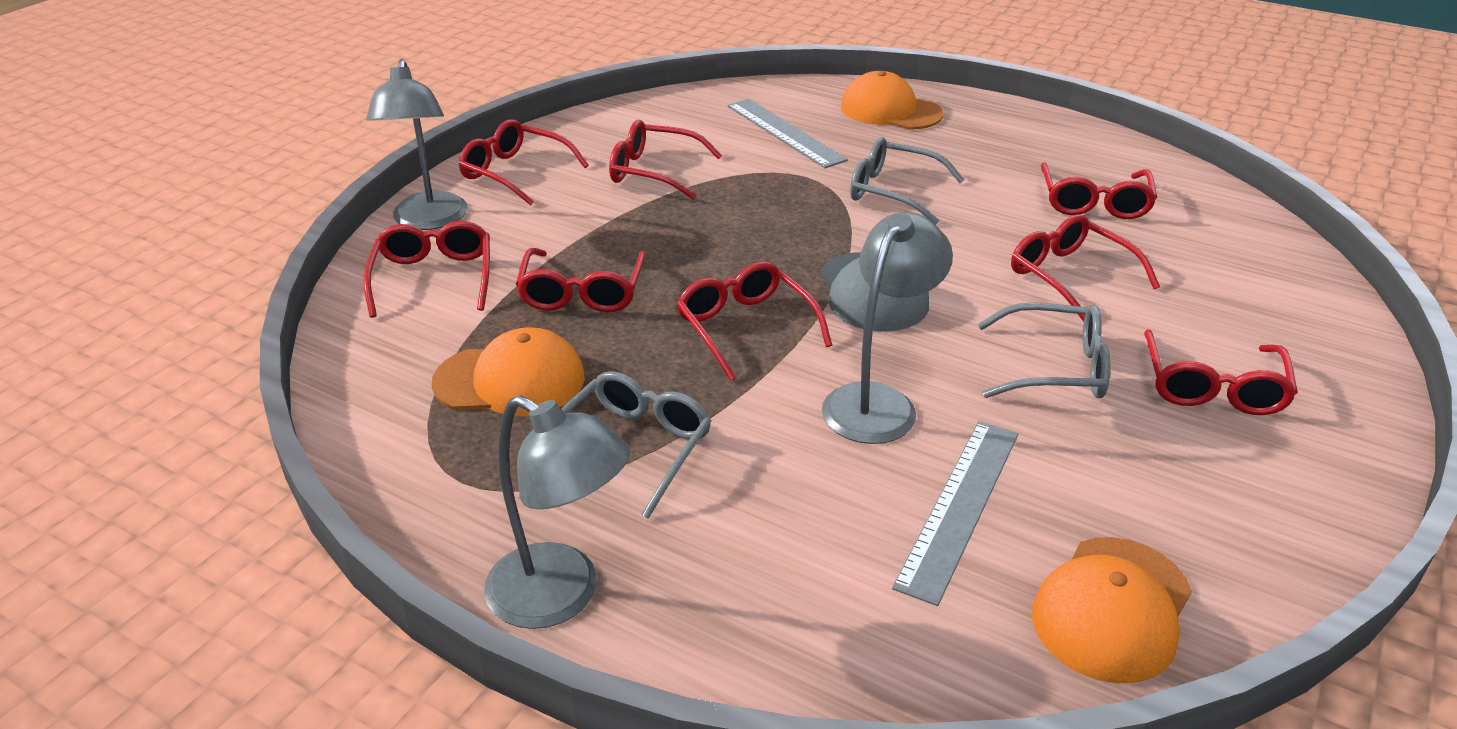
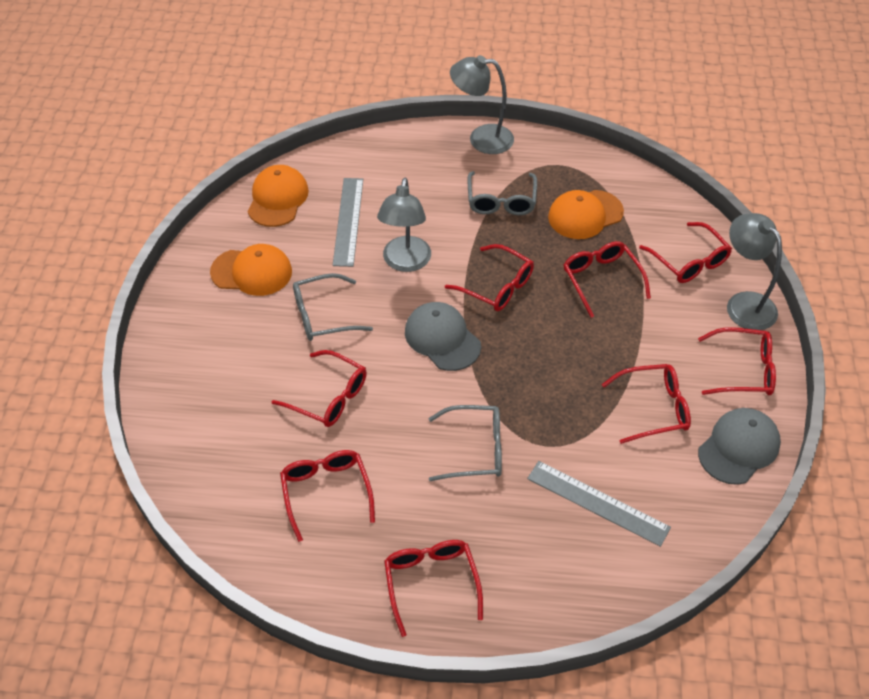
camera: 155 degrees right, 15 degrees up
orange cap [841,71,943,130] -> orange cap moved to [210,244,292,296]
red glasses [1144,329,1298,415] -> red glasses moved to [384,540,483,637]
none -> grey cap [698,408,781,485]

